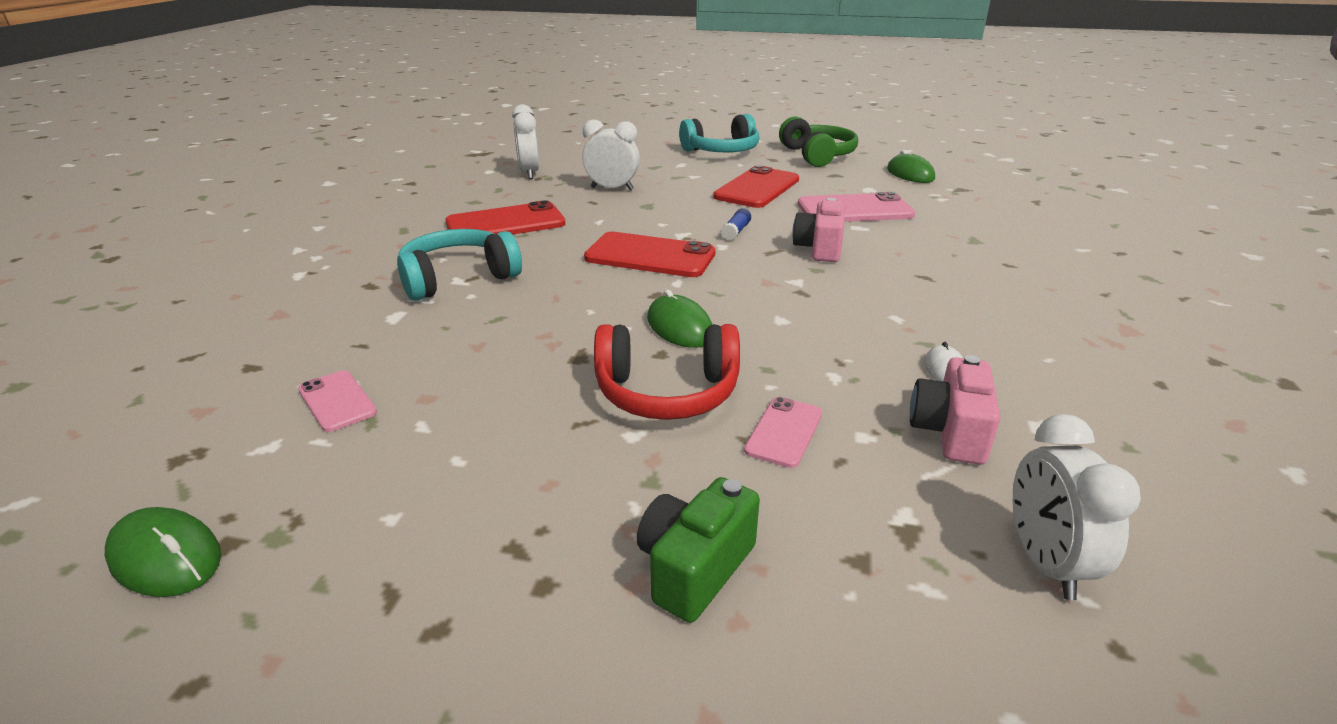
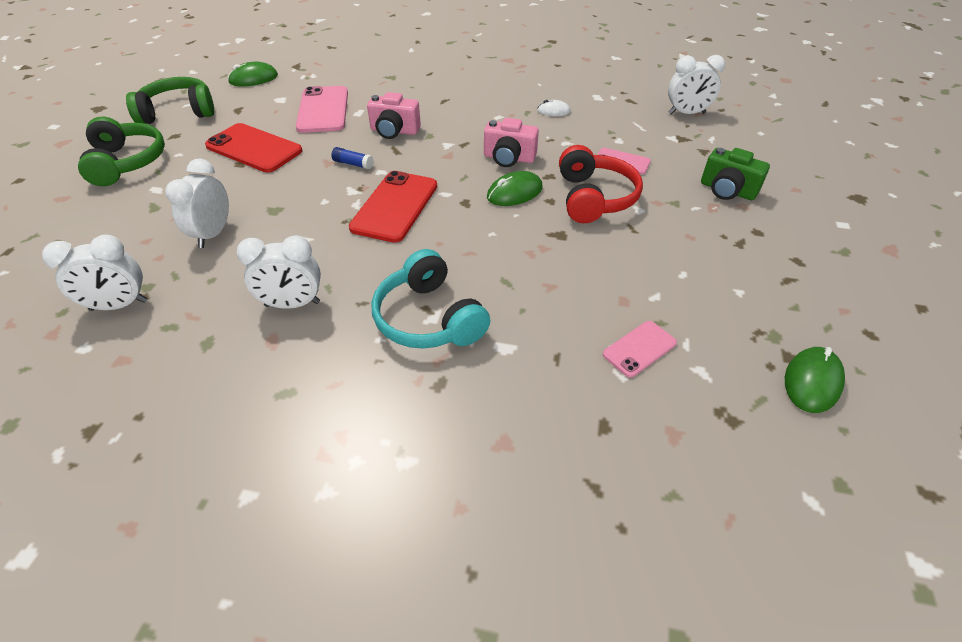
camera: 90 degrees left, 15 degrees up
red phone [445,200,565,235] -> white clock [236,235,321,309]
turquoise headphones [679,114,759,152] -> green headphones [78,117,165,186]
pink camera [910,355,1000,465] -> pink camera moved to [484,118,539,167]

